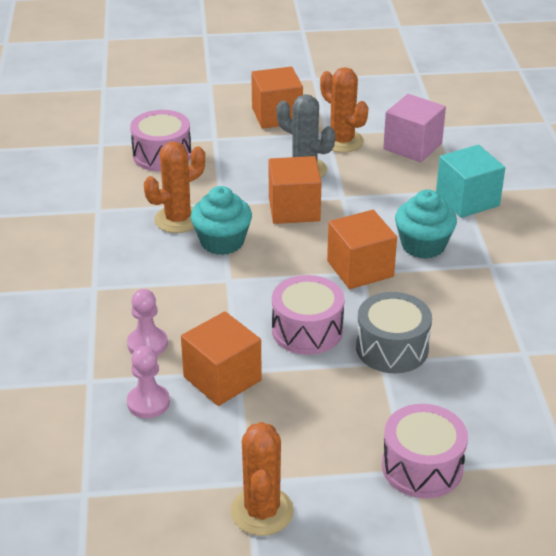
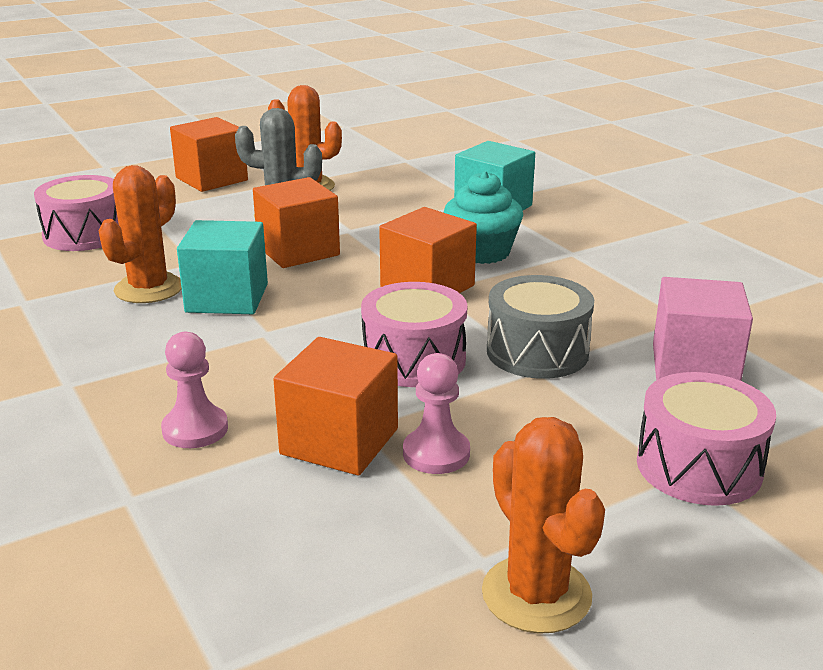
camera: 25 degrees left, 10 degrees down
pink pawn [127,346,170,418] -> pink pawn moved to [403,353,470,474]
turquoise cupcake [191,186,252,255] -> turquoise cube [177,220,268,314]
pink cube [383,94,446,162] -> pink cube moved to [653,277,753,381]

